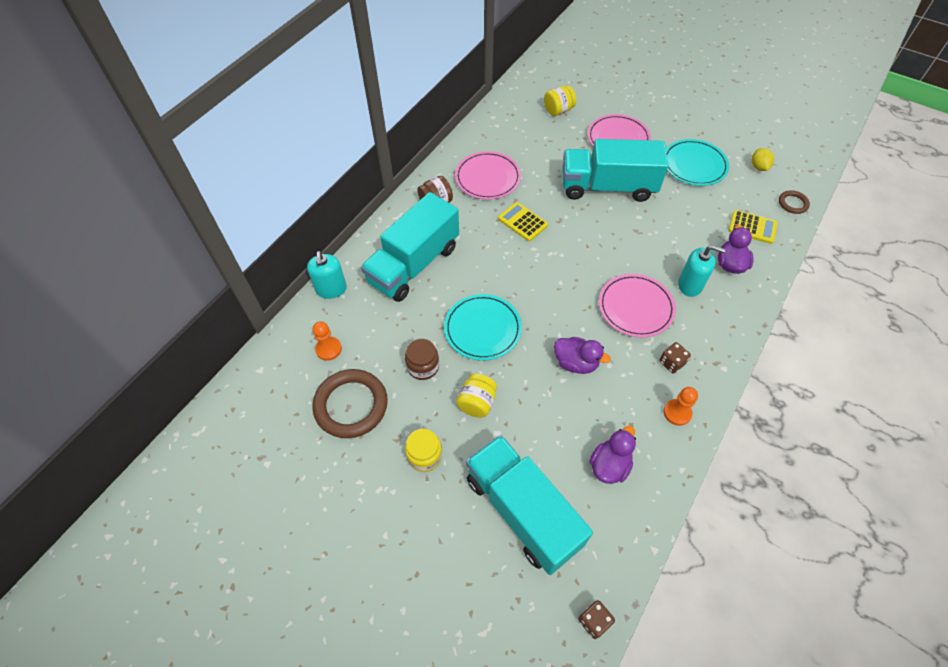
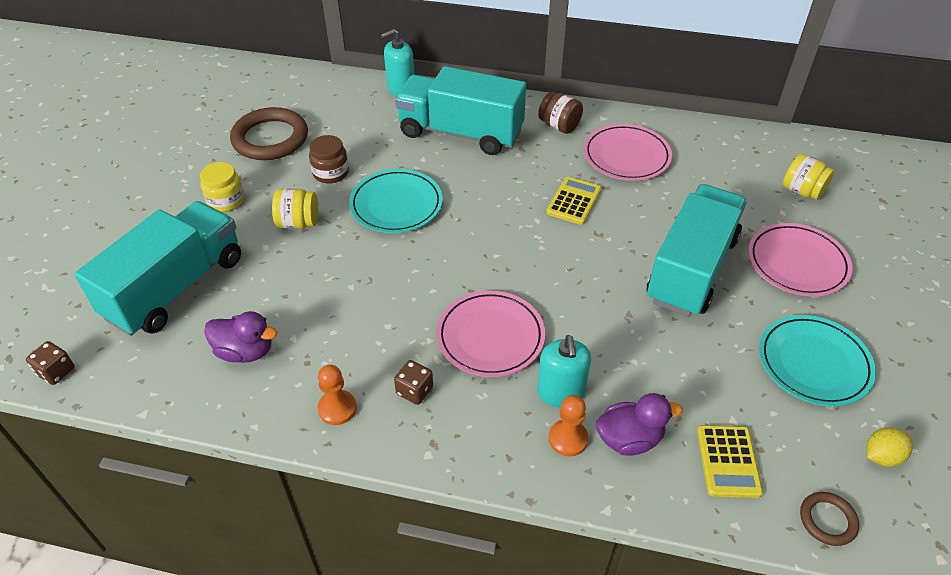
camera: 70 degrees right, 10 degrees down
orange pawn [312,321,342,361] -> orange pawn moved to [549,395,588,457]
purple duck [554,337,611,374] -> none
turquoise truck [562,139,669,202] -> turquoise truck turned 45 degrees clockwise [647,184,747,317]

